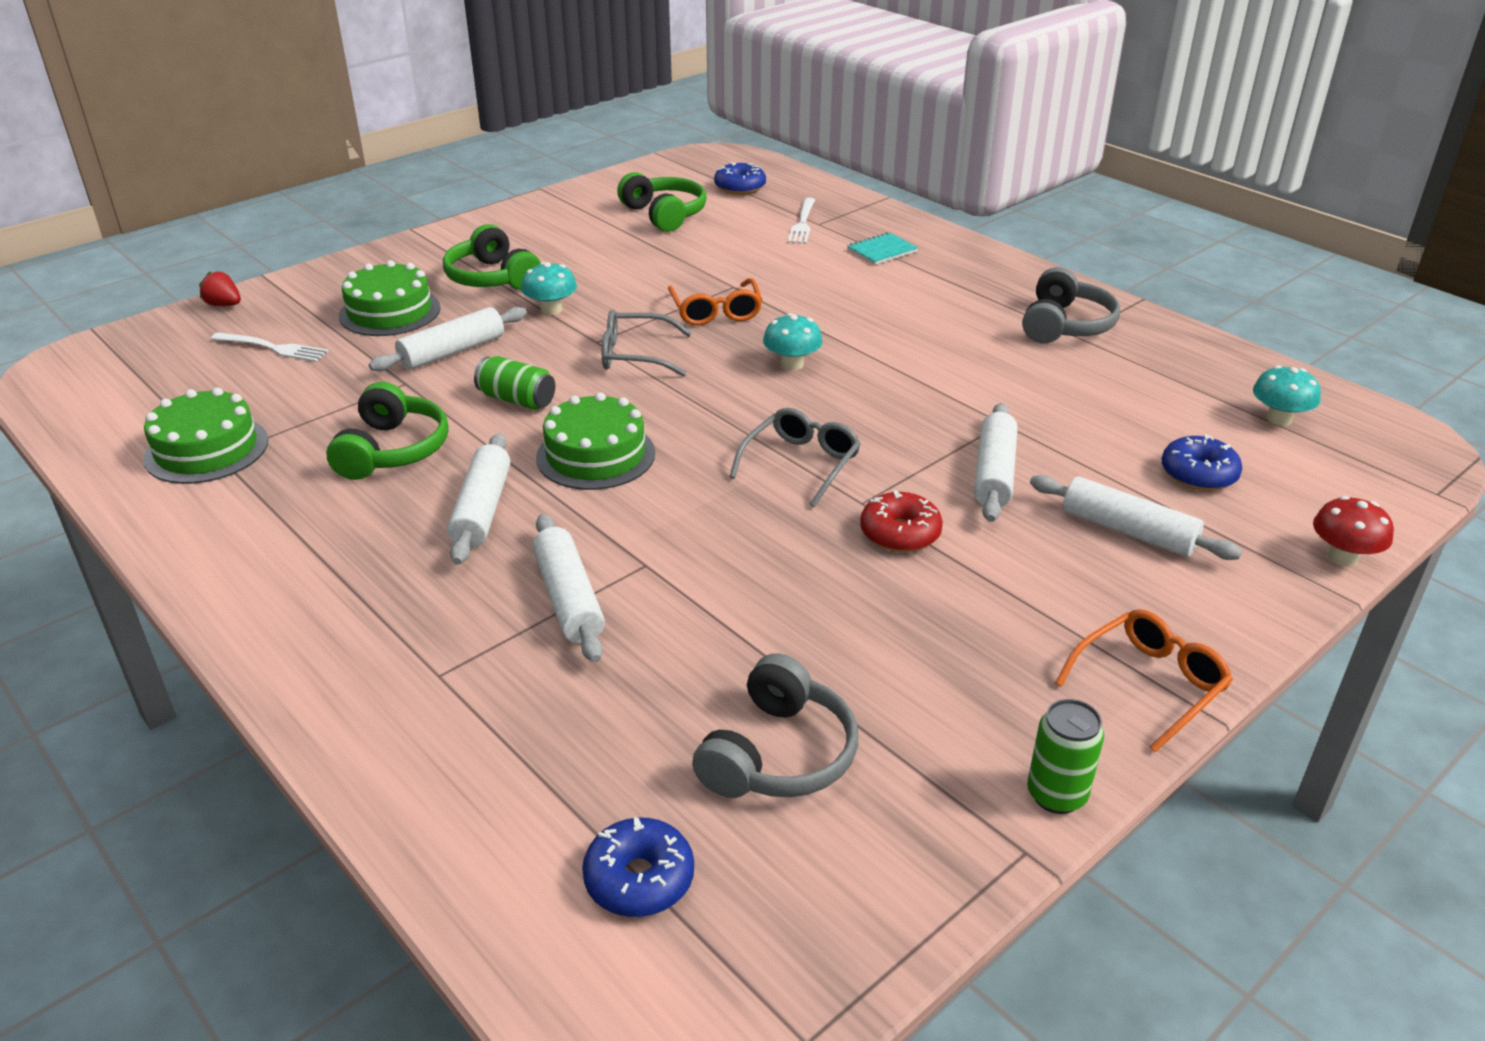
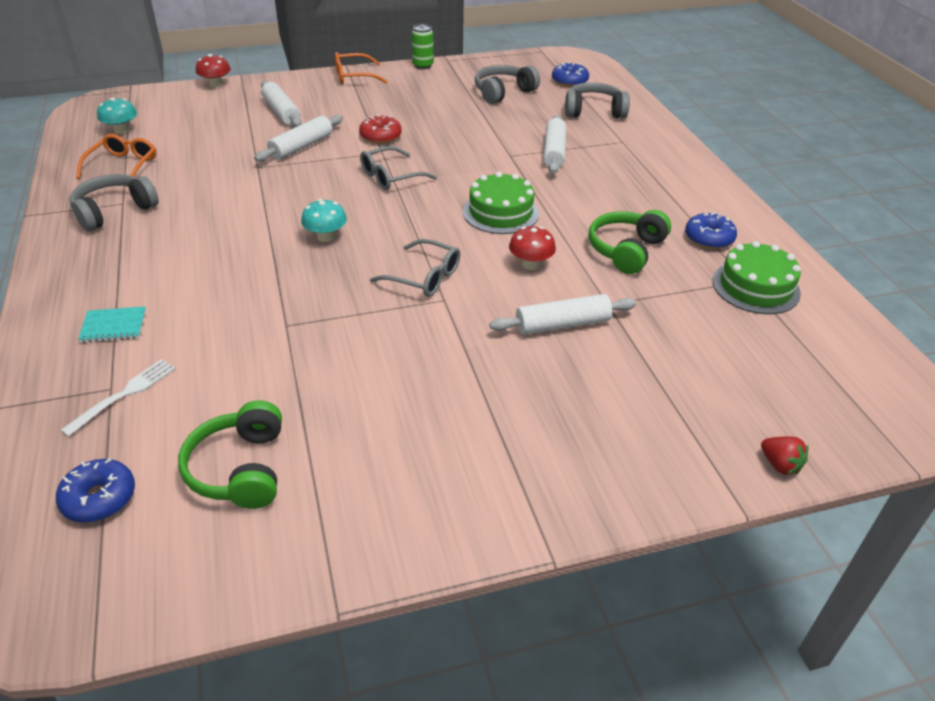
camera: 155 degrees left, 5 degrees up
white fork [211,333,329,362] -> none
green cake [339,260,441,336] -> none
green headphones [443,224,541,290] -> none
white rolling pin [447,433,510,565] -> none
green can [474,356,555,410] -> red mushroom [509,226,556,270]
turquoise mushroom [521,262,577,315] -> none
orange glasses [668,278,762,325] -> orange glasses moved to [76,134,157,187]
blue donut [1162,434,1242,491] -> blue donut moved to [685,212,737,249]
none -> grey headphones [565,82,630,119]

